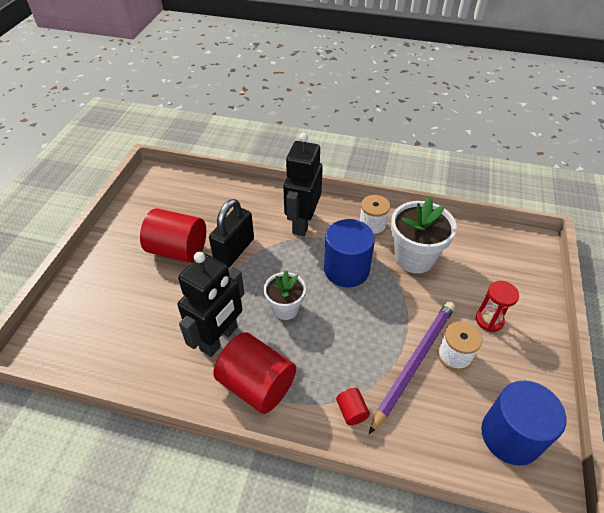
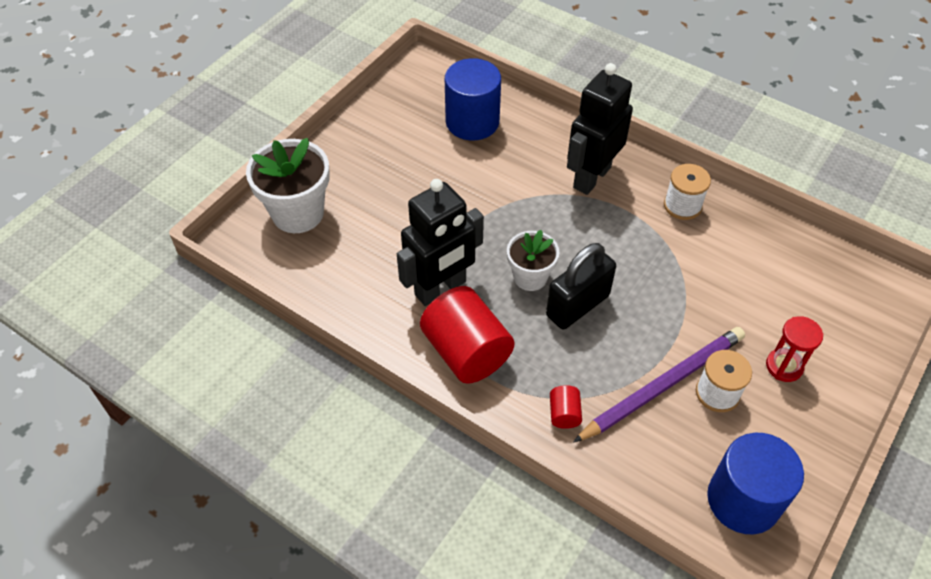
camera: 20 degrees right, 5 degrees up
red cylinder [140,208,206,263] -> none
black padlock [209,199,254,268] -> black padlock moved to [546,243,616,329]
blue cylinder [324,219,375,287] -> blue cylinder moved to [445,58,501,140]
white flower pot [391,197,457,273] -> white flower pot moved to [246,138,330,233]

